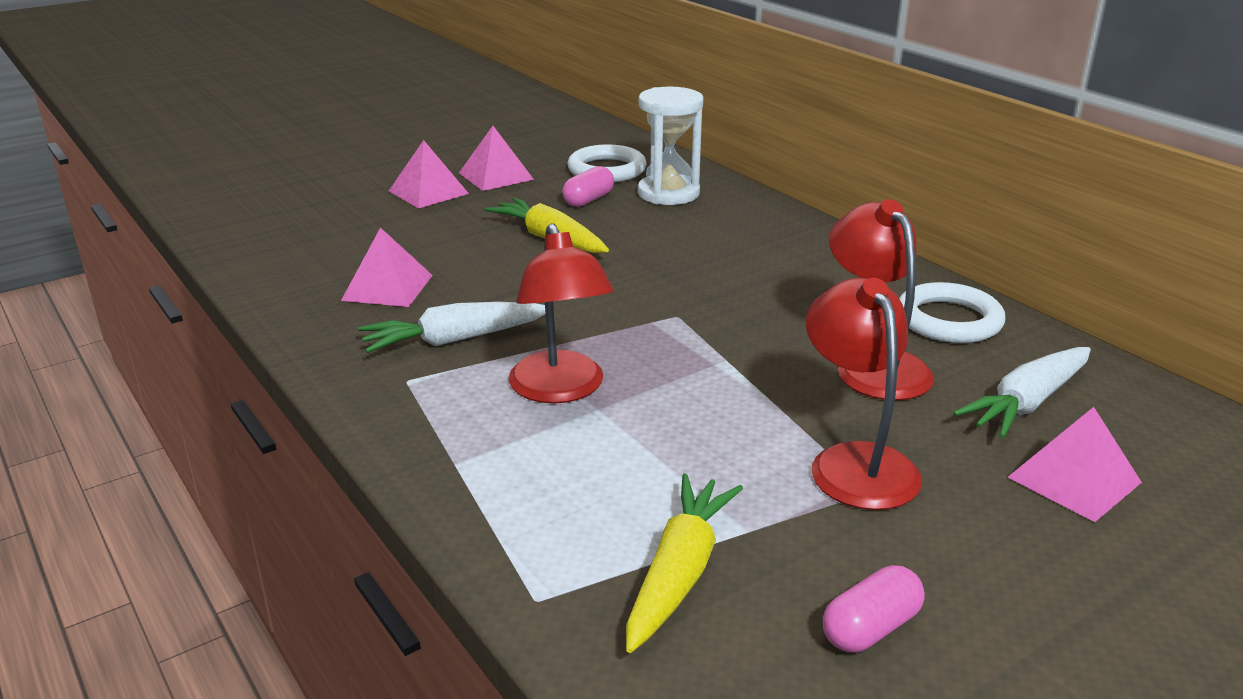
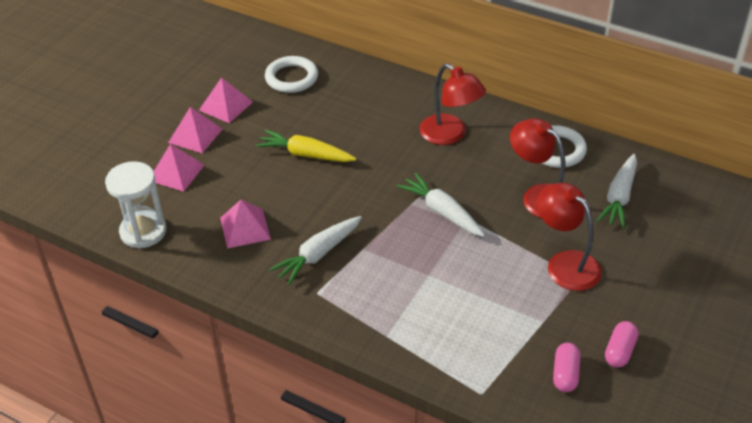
camera: 25 degrees left, 15 degrees up
red lamp [509,223,614,403] -> red lamp moved to [419,63,486,145]
pink capsule [562,166,614,207] -> pink capsule moved to [553,343,581,392]
yellow carrot [626,474,743,653] -> none
white hourglass [638,87,703,205] -> white hourglass moved to [105,161,167,249]
pink pyramid [1008,407,1142,522] -> pink pyramid moved to [154,144,204,191]
none -> white carrot [397,173,485,237]

